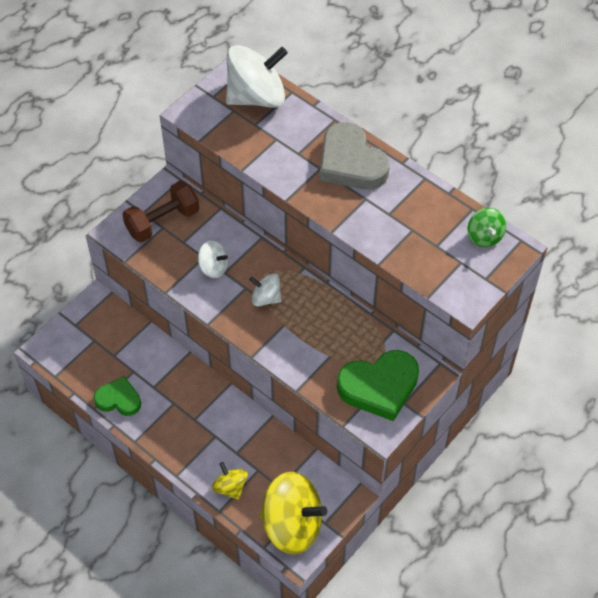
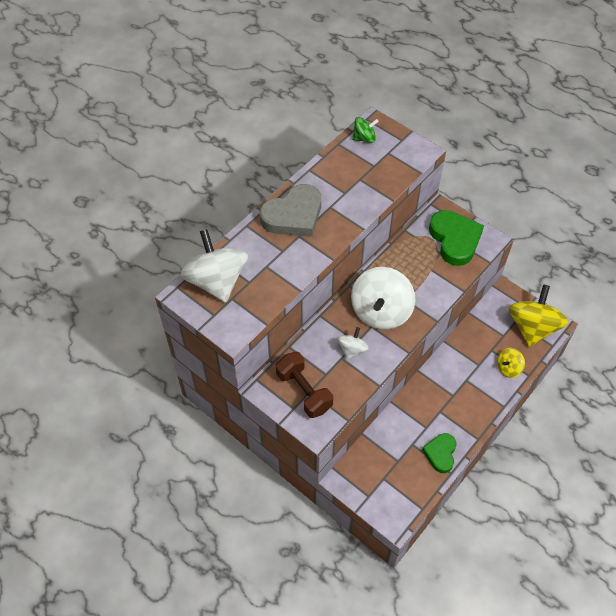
camera: 90 degrees left, 0 degrees up
white spinning top [250,274,282,306] -> white spinning top [351,267,416,330], size x2.02

